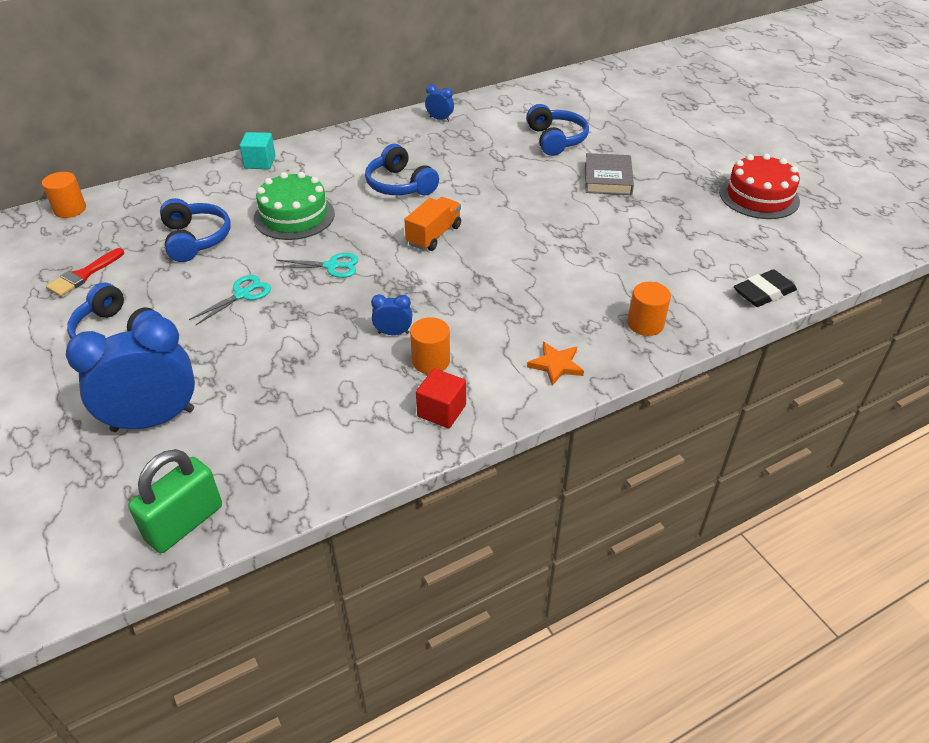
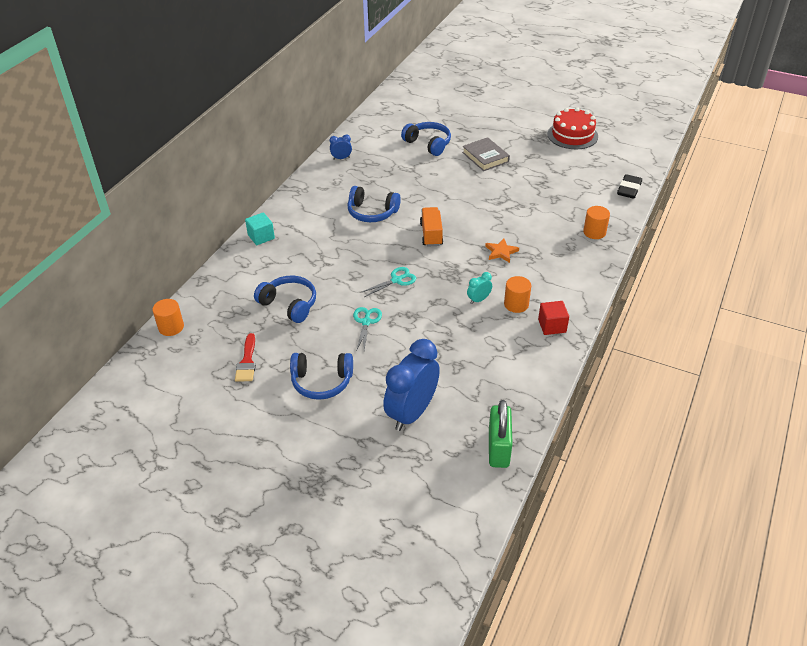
camera: 35 degrees left, 0 degrees up
green cake [254,172,335,240] -> none
blue clock [371,294,412,335] -> turquoise clock [467,272,492,304]
orange star [527,342,584,386] -> orange star moved to [485,238,519,263]

